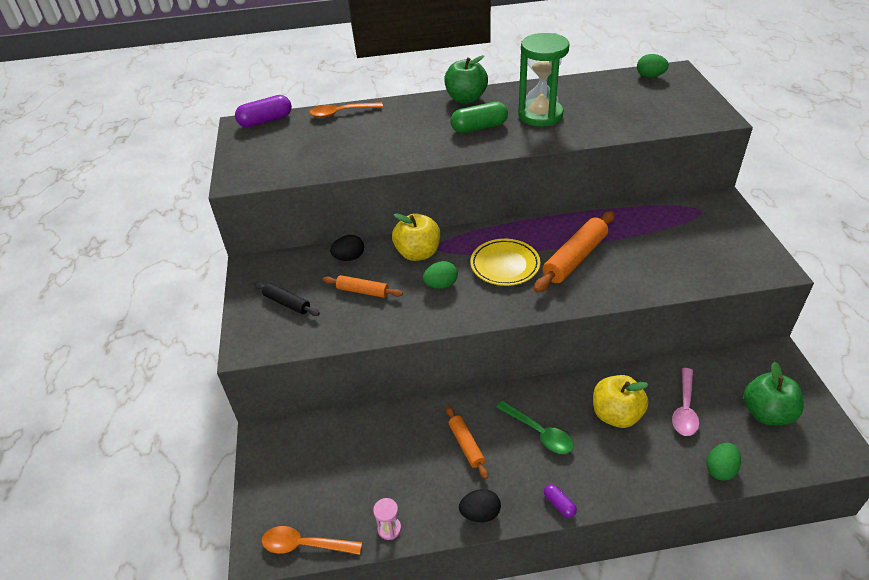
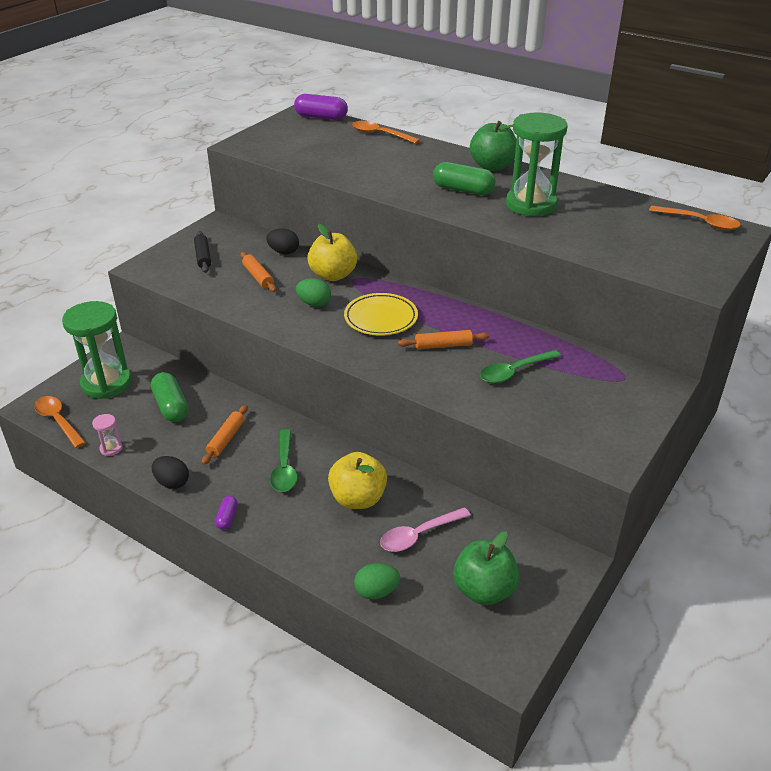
camera: 40 degrees right, 5 degrees down
orange rolling pin [534,211,615,293] -> orange rolling pin [398,330,489,349], size x0.57
green egg [637,54,669,78] -> orange spoon [649,206,741,230]
none -> green hourglass [62,301,132,399]
none -> green capsule [151,372,188,422]
none -> green spoon [480,350,561,383]

